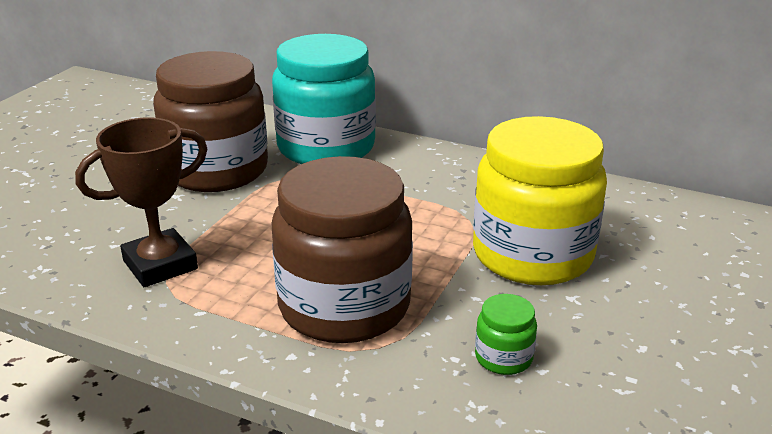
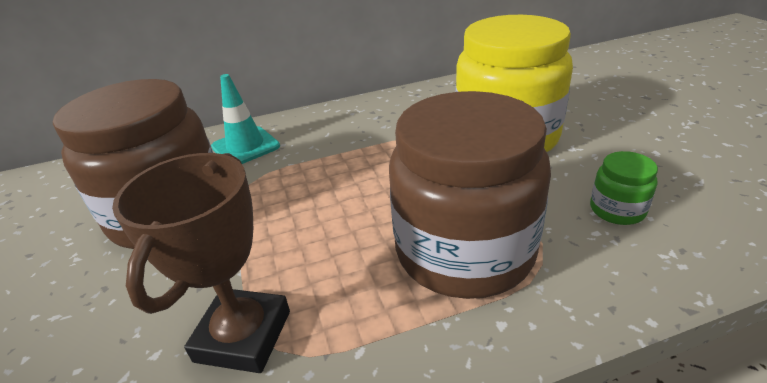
camera: 40 degrees left, 5 degrees up
turquoise jar [272,34,376,164] -> turquoise traffic cone [211,74,280,164]

